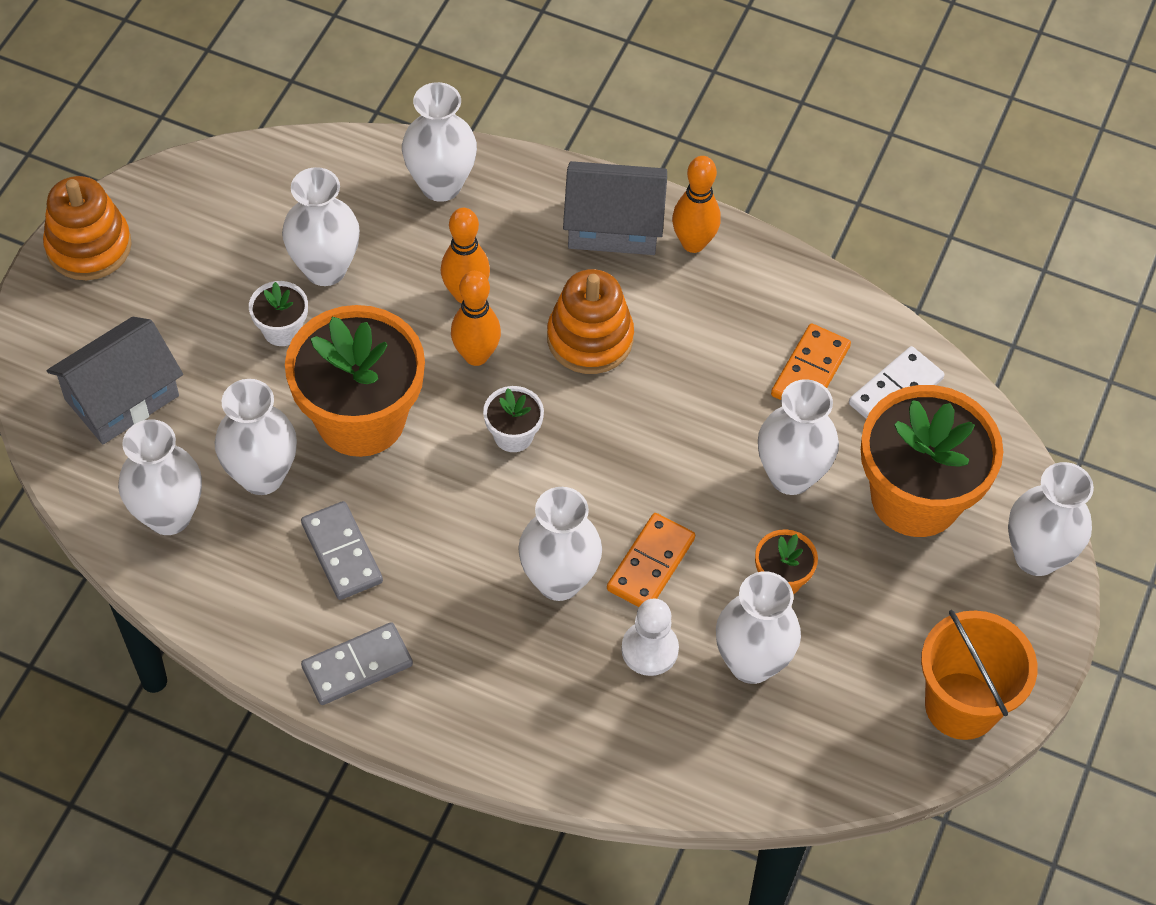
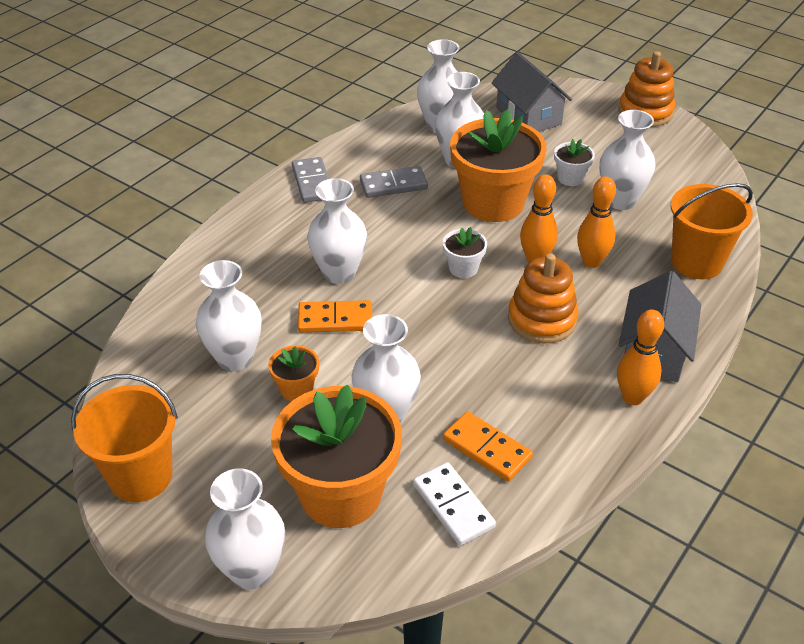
camera: 105 degrees right, 15 degrees down
white vase [402,82,477,202] -> orange bucket [671,183,753,279]
orange domino [607,513,695,607] -> orange domino turned 45 degrees counterclockwise [298,300,372,333]
white pawn [621,598,679,676] -> none

